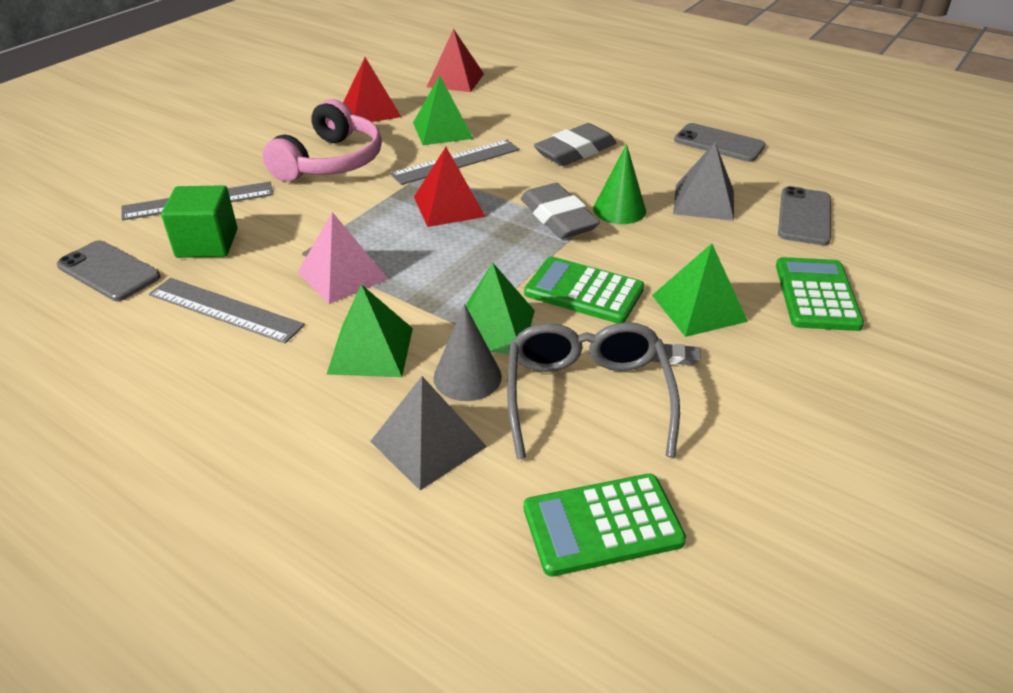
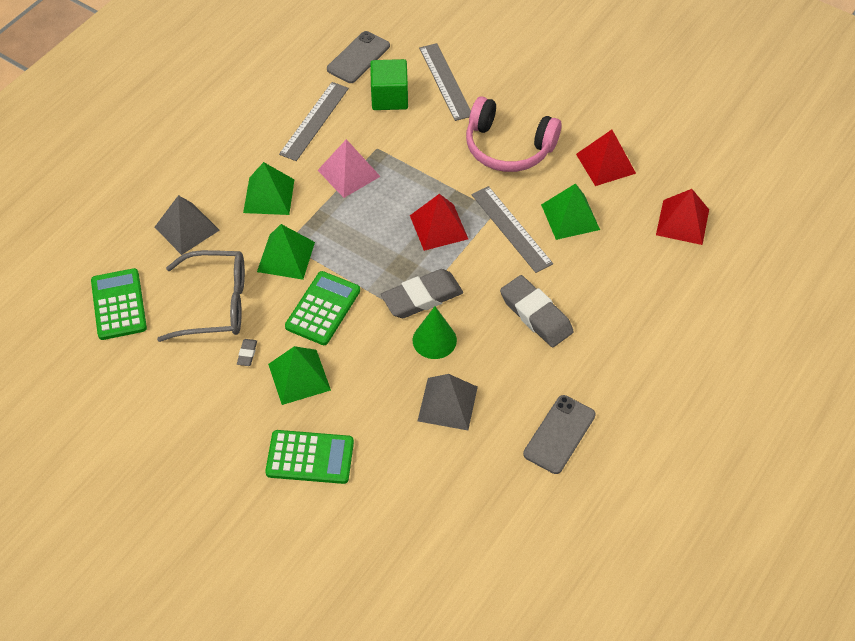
camera: 90 degrees right, 15 degrees up
grey cone [434,304,502,401] -> none
grey phone [778,186,831,245] -> none

